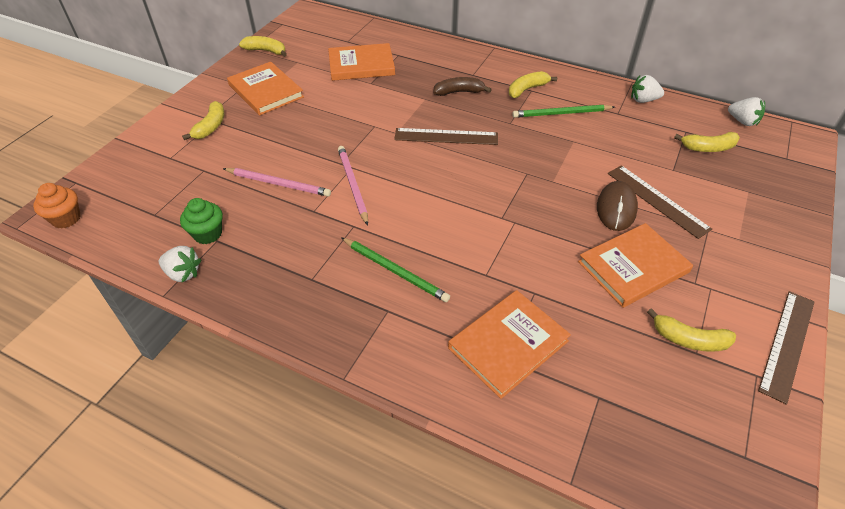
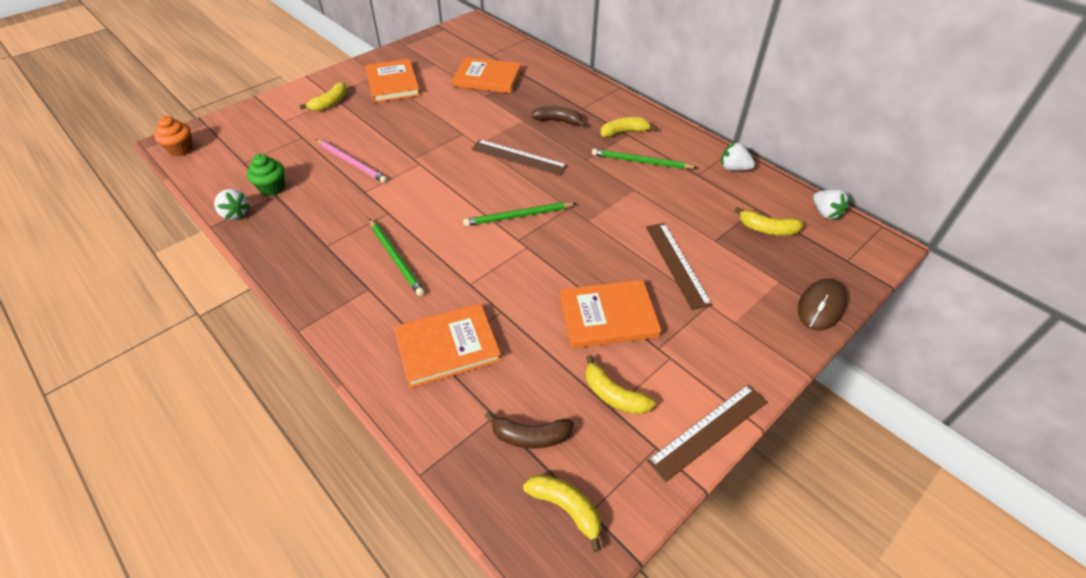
camera: 20 degrees right, 0 degrees up
yellow banana [239,36,287,57] -> yellow banana moved to [523,474,601,552]
pink pencil [338,146,368,226] -> none
brown mouse [597,181,638,231] -> brown mouse moved to [798,278,847,331]
none -> green pencil [463,202,577,226]
none -> brown banana [485,411,574,449]

